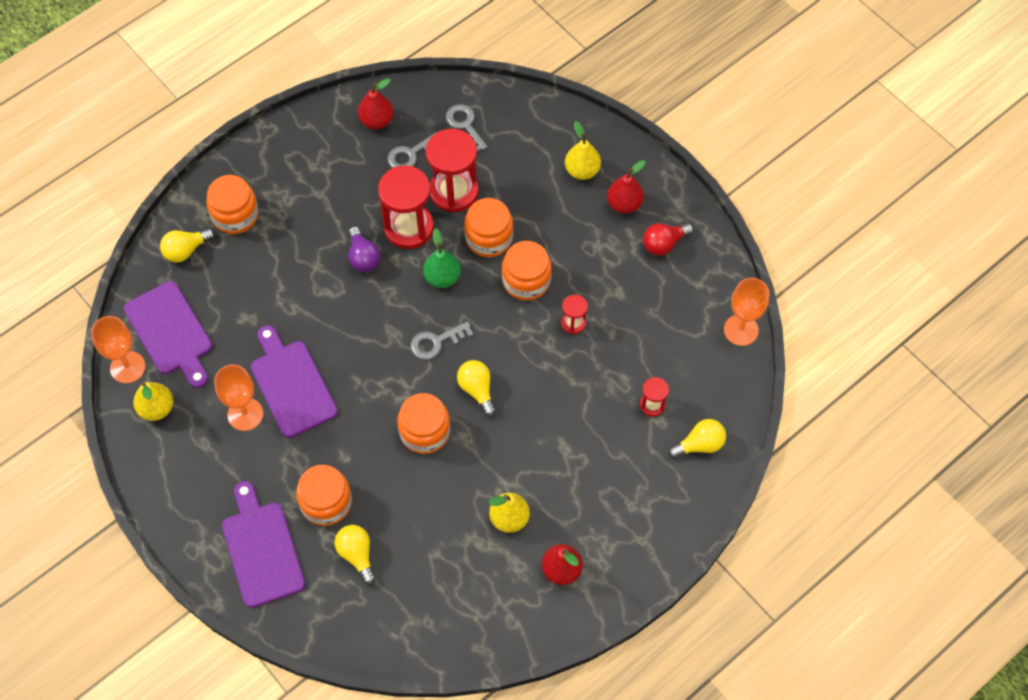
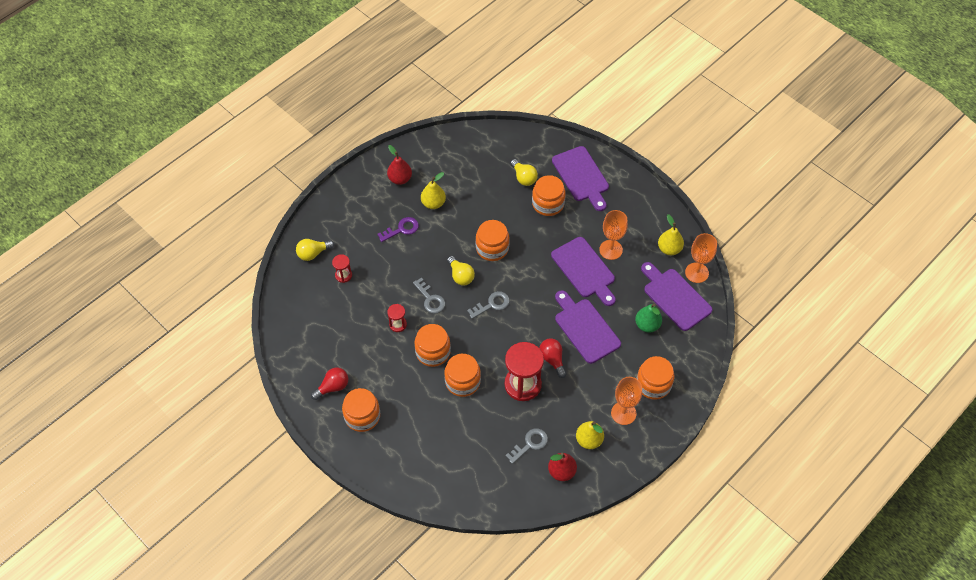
camera: 175 degrees right, 5 degrees down
yellow light bulb [160,228,215,262] -> none
purple light bulb [348,227,381,272] -> red light bulb [539,338,567,378]
green pear [423,228,461,288] -> green pear moved to [635,304,662,332]
red hourglass [426,129,479,212] -> none
grey key [446,104,488,152] -> grey key moved to [413,278,445,314]
yellow pear [565,121,601,180] -> yellow pear moved to [576,421,604,449]
red pear [607,160,645,214] -> orange jar [342,388,380,432]
orange goblet [724,278,769,346] -> orange goblet moved to [611,377,642,425]
none -> purple key [377,217,419,242]
none -> purple cutting board [555,290,621,364]

